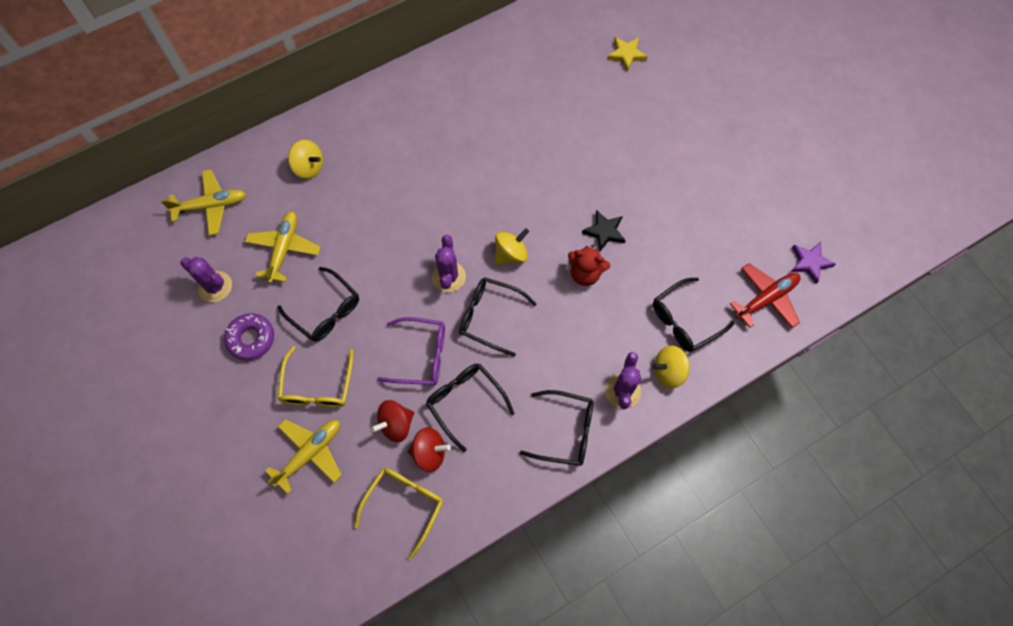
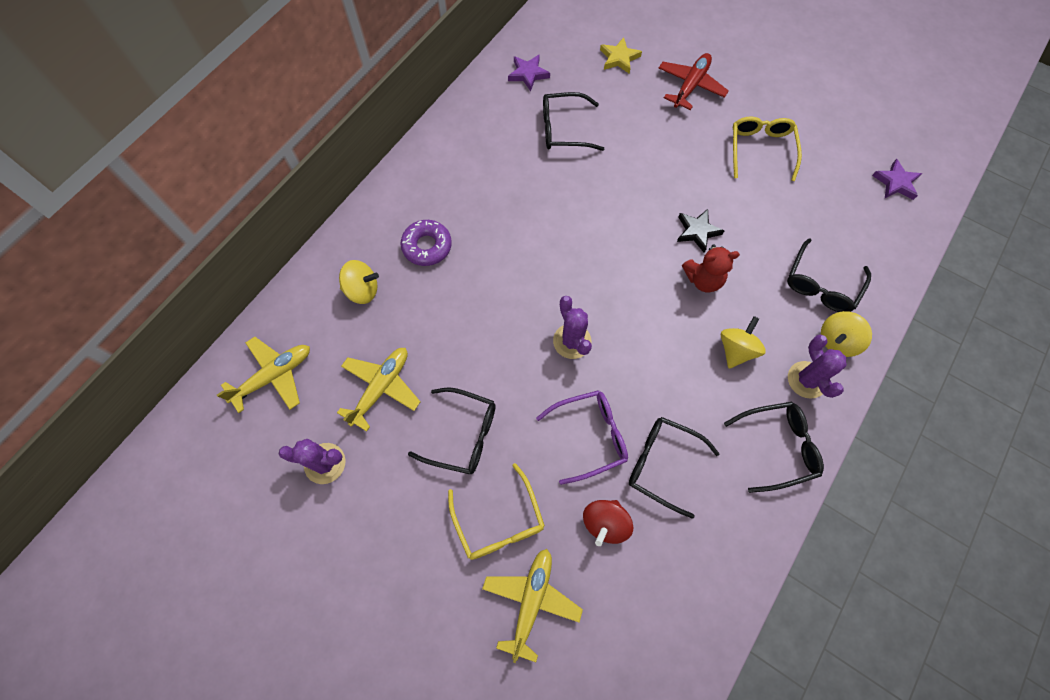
camera: 25 degrees left, 0 degrees up
purple donut [224,313,274,361] -> purple donut moved to [401,220,452,266]
yellow plane [245,211,321,283] -> yellow plane turned 45 degrees clockwise [337,348,420,432]
yellow glasses [354,468,443,560] -> yellow glasses moved to [733,116,802,181]
red spinning top [408,427,451,472] -> none
black glasses [459,277,536,357] -> black glasses moved to [543,92,604,151]
yellow spinning top [495,228,529,265] -> yellow spinning top moved to [721,316,766,369]
red plane [730,263,800,328] -> red plane moved to [659,53,729,110]
none -> purple star [508,54,550,92]

